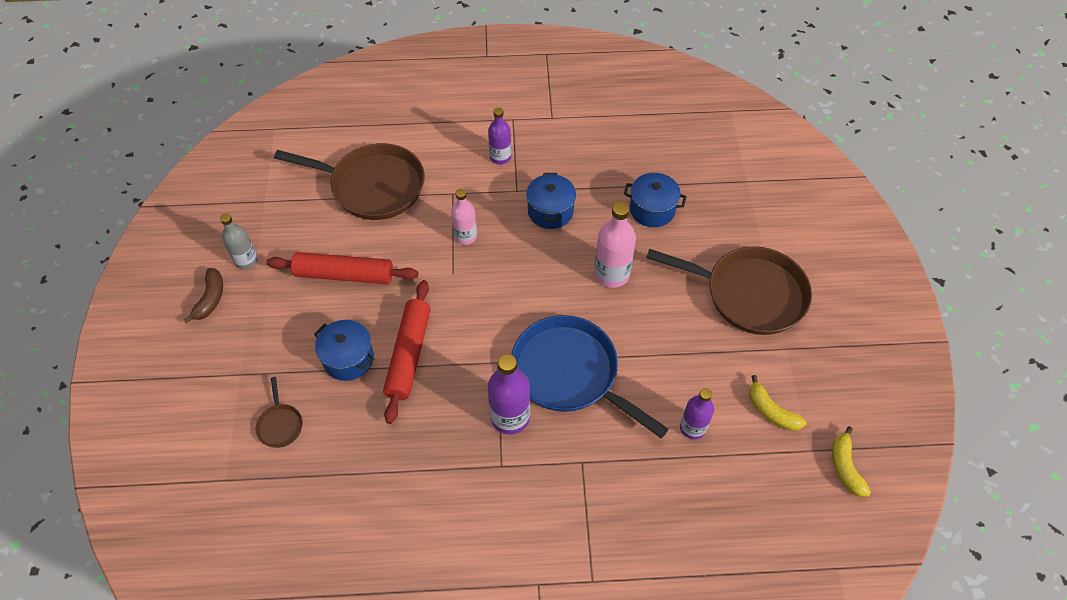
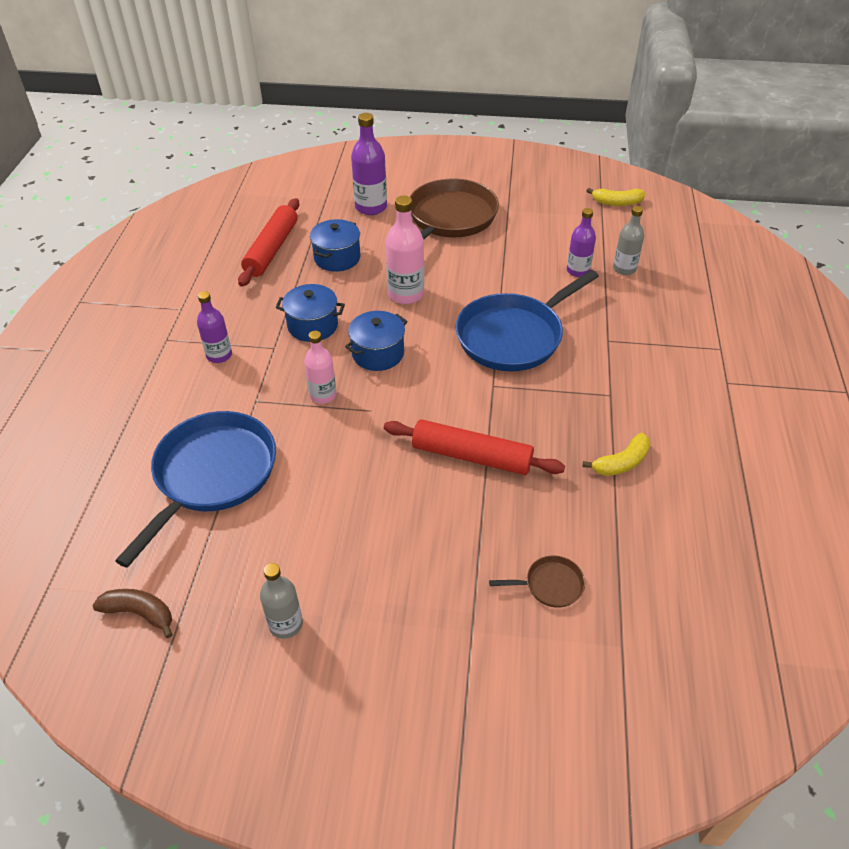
camera: 80 degrees left, 10 degrees down
brown banana [183,268,223,323] -> brown banana moved to [92,589,173,638]
red rolling pin [266,252,419,284] -> red rolling pin moved to [238,198,299,287]
brown pan [274,143,425,220] -> blue pan [115,411,276,568]
blue pot [314,320,374,381] -> blue pot moved to [345,311,408,371]
purple bottle [488,354,530,435] -> purple bottle moved to [351,113,387,215]
yellow banana [749,375,807,431] -> yellow banana moved to [582,433,651,476]
none -> grey bottle [613,206,644,275]

